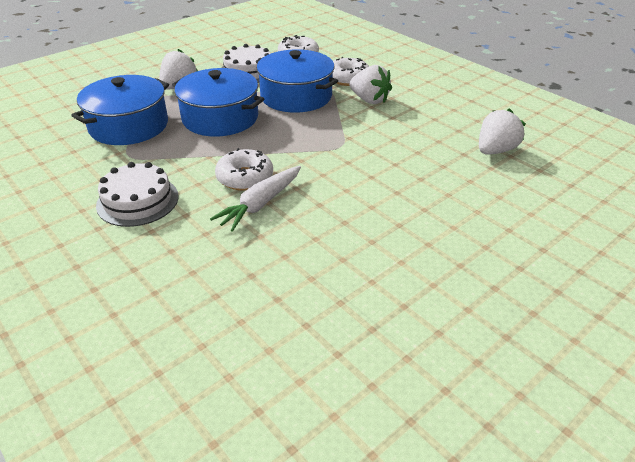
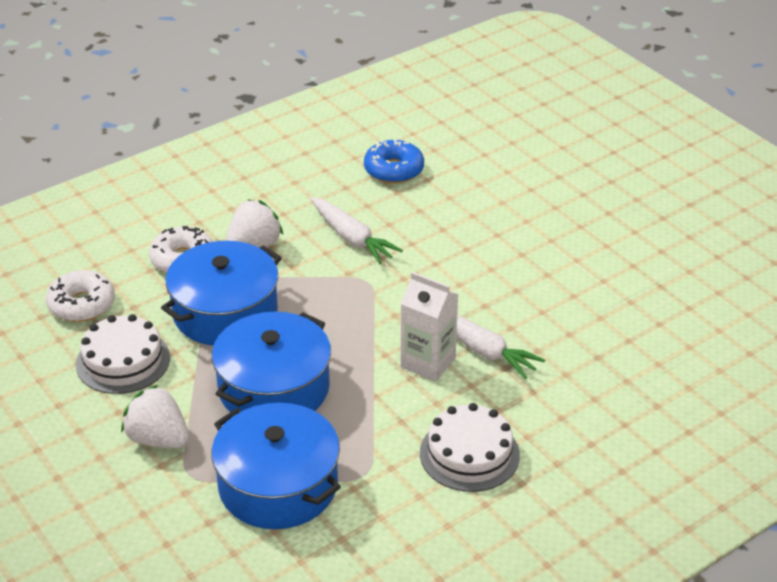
camera: 85 degrees left, 0 degrees up
white donut [215,148,273,191] -> white carton [400,272,459,382]
white strawberry [479,108,526,154] -> blue donut [364,138,424,183]
none -> white carrot [310,197,403,264]

